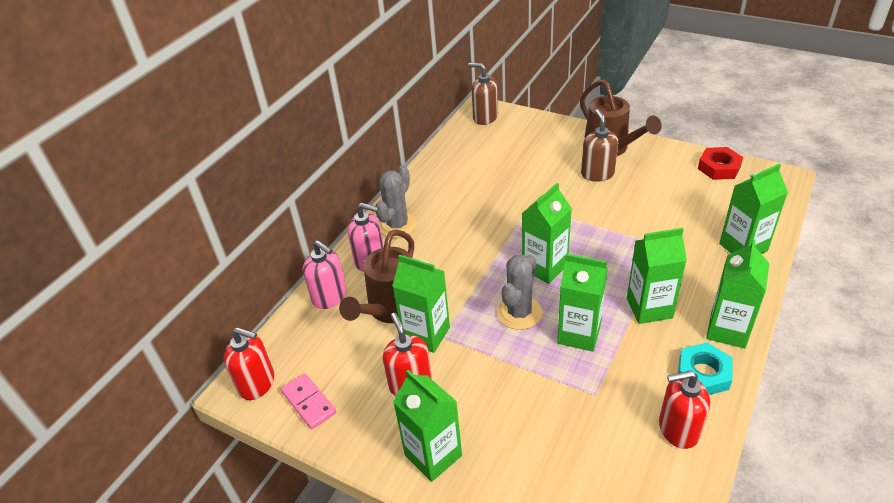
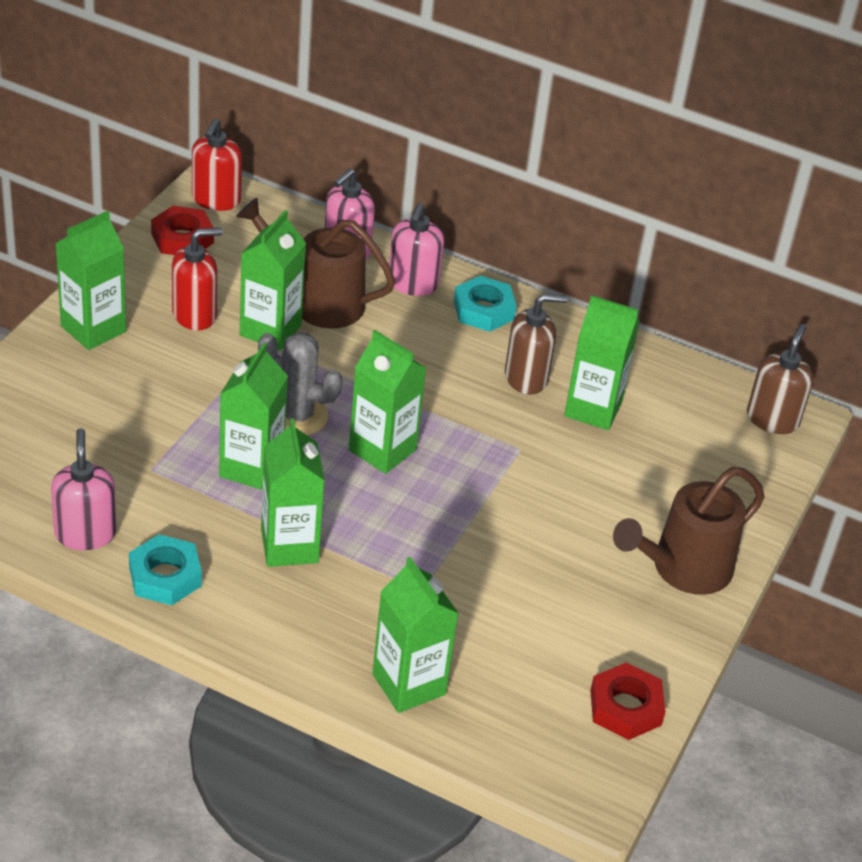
camera: 80 degrees right, 0 degrees up
pink domino [281,373,336,429] -> red nut [151,206,214,255]
grey cactus [376,165,417,238] -> turquoise nut [454,276,516,332]
brown soap dispenser [581,109,618,182] -> brown soap dispenser moved to [505,294,568,394]
red soap dispenser [659,370,710,449] -> pink soap dispenser [51,428,117,550]
green carton [706,239,769,348] -> green carton moved to [564,295,640,430]

